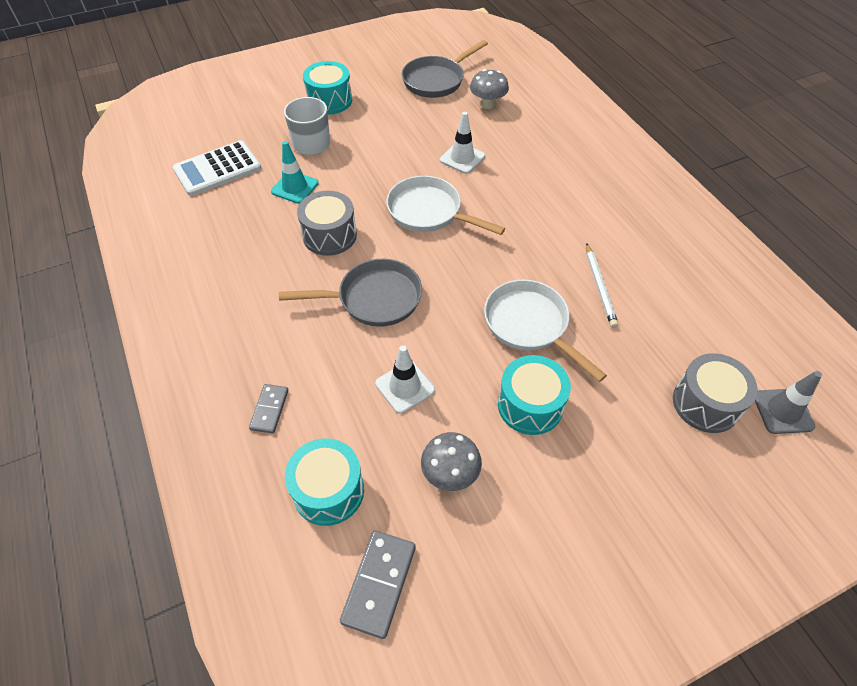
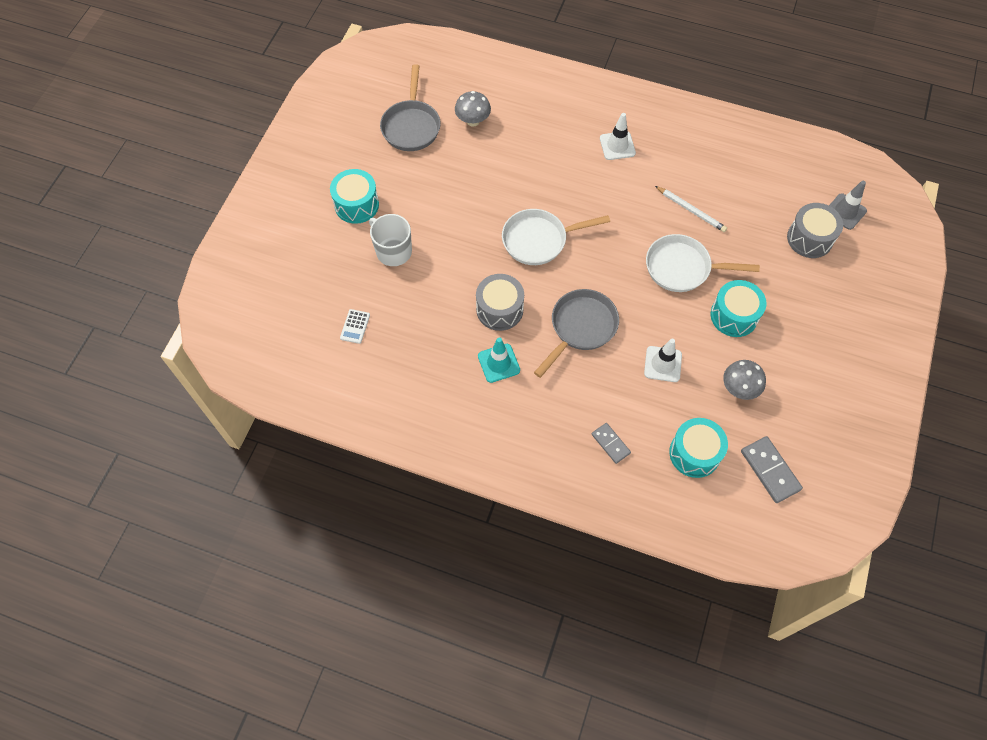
camera: 45 degrees left, 10 degrees up
white calculator [173,140,261,196] -> white calculator [340,309,370,344], size x0.47
turquoise traffic cone [271,141,319,204] -> turquoise traffic cone moved to [478,338,520,383]
white traffic cone [440,112,485,174] -> white traffic cone moved to [600,113,636,160]

